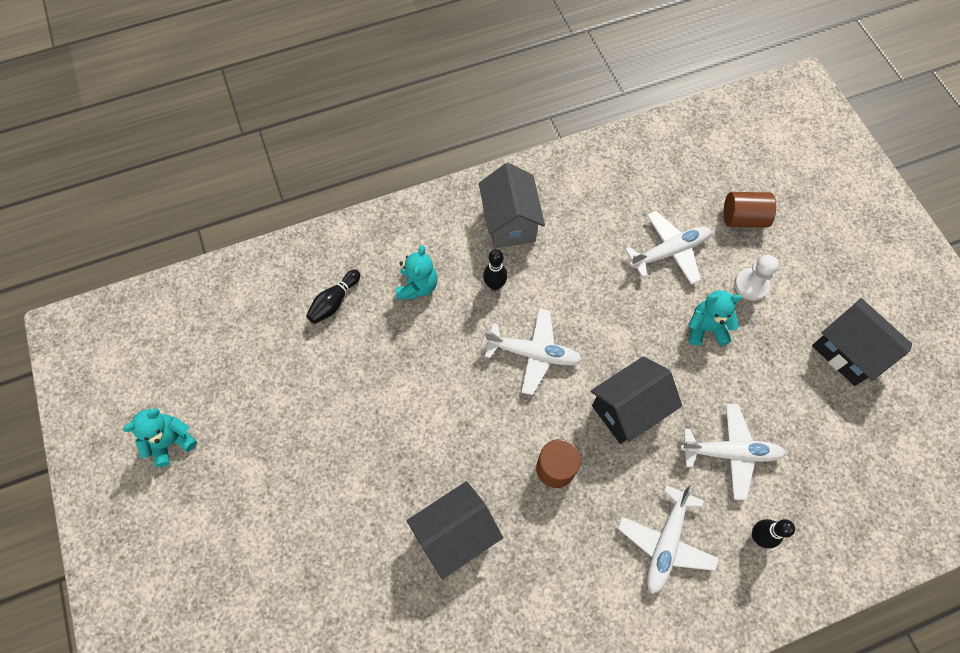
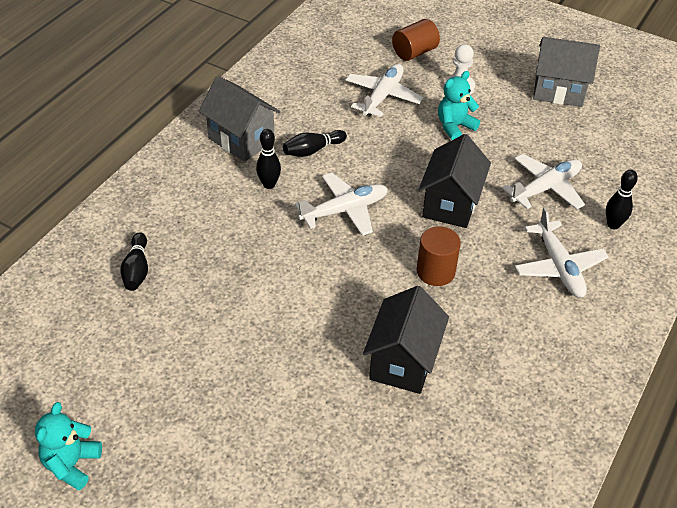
camera: 40 degrees left, 20 degrees down
turquoise teddy bear [396,245,438,300] -> none
black house [812,298,912,386] -> grey house [533,37,600,107]
none -> black bowling pin [283,130,347,157]

